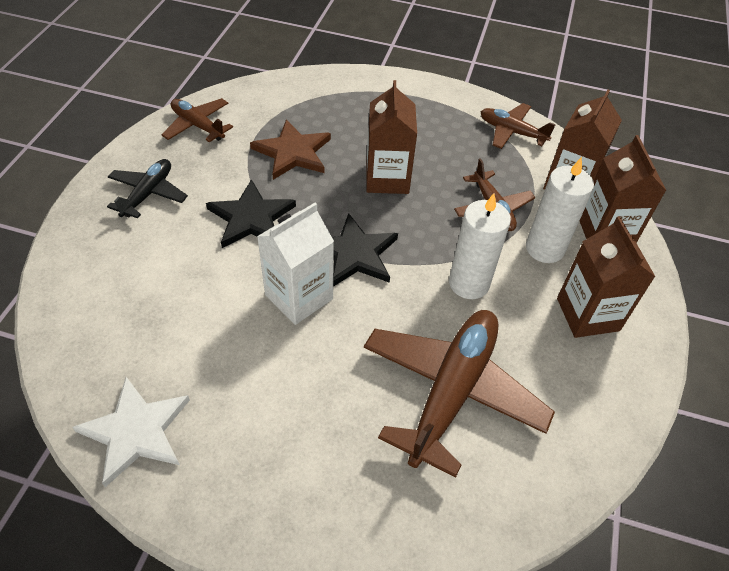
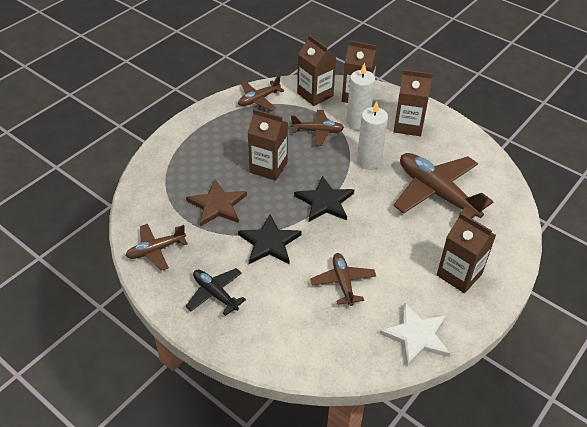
camera: 65 degrees left, 5 degrees down
white carton [257,203,334,325] -> none
none -> brown plane [310,253,376,306]
none -> brown carton [437,213,496,293]

